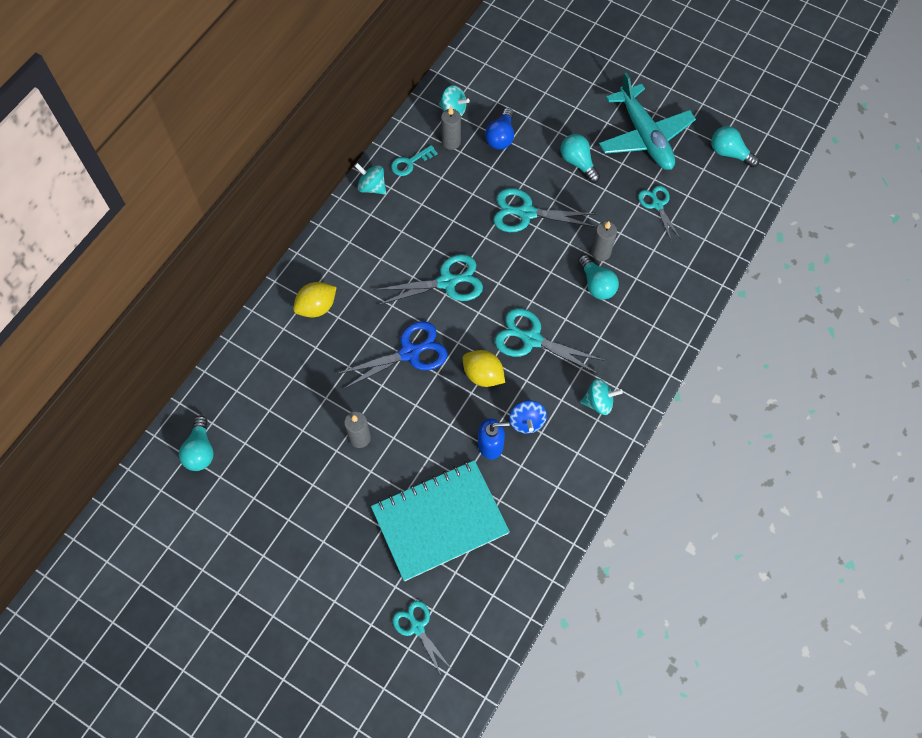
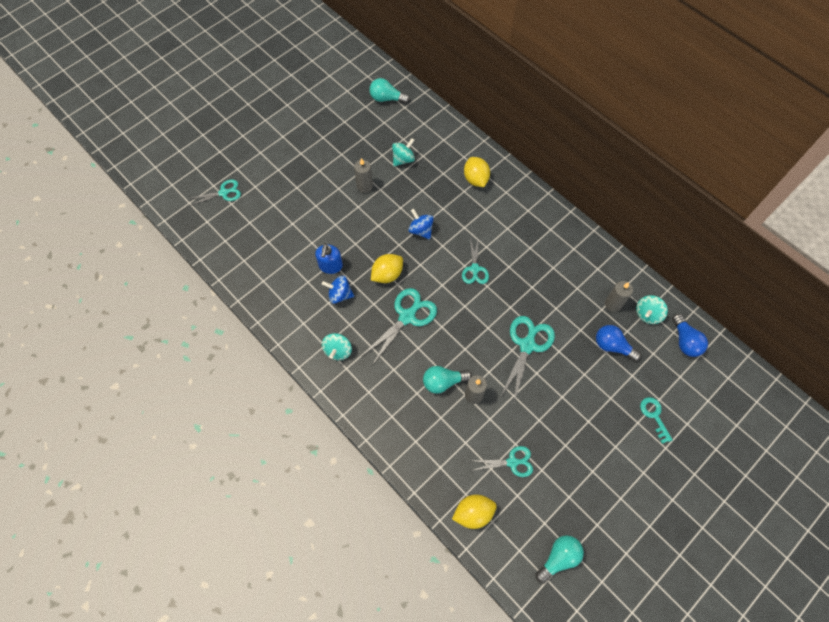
camera: 105 degrees right, 0 degrees up
blue scissors [336,321,447,389] -> blue spinning top [408,209,434,239]
turquoise spinning top [355,163,386,194] -> turquoise spinning top moved to [392,138,415,167]
turquoise notebook [371,460,510,581] -> none
turquoise scissors [374,254,483,305] -> turquoise scissors [462,238,489,284], size x0.63
turquoise key [391,145,438,176] -> turquoise key moved to [640,397,673,444]
turquoise light bulb [561,134,600,183] -> none
turquoise plane [599,73,696,170] -> none
none -> yellow lemon [452,494,497,529]
none -> blue light bulb [672,314,708,357]

